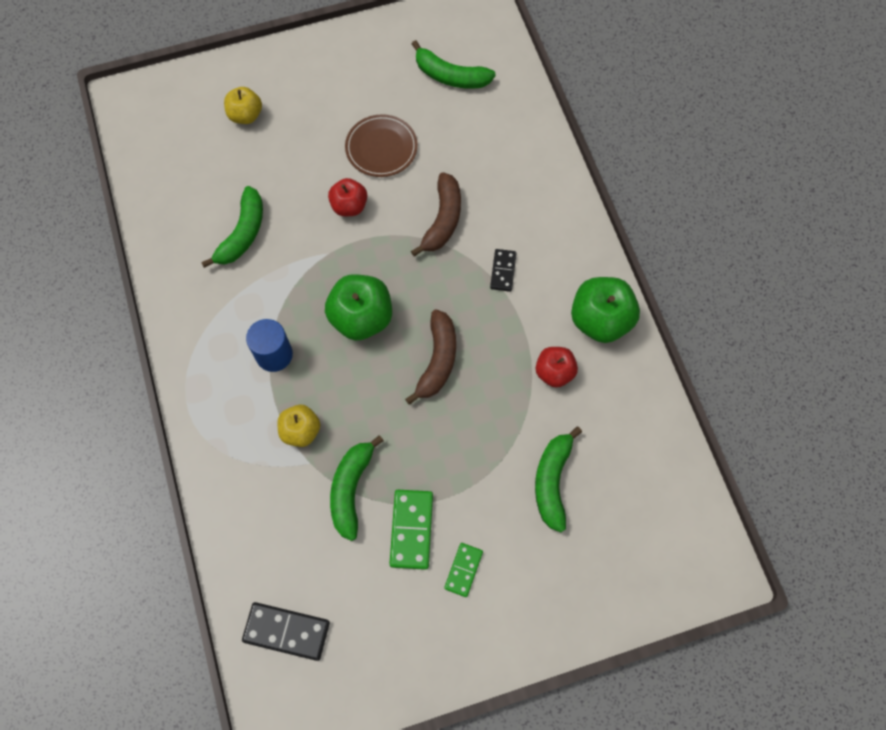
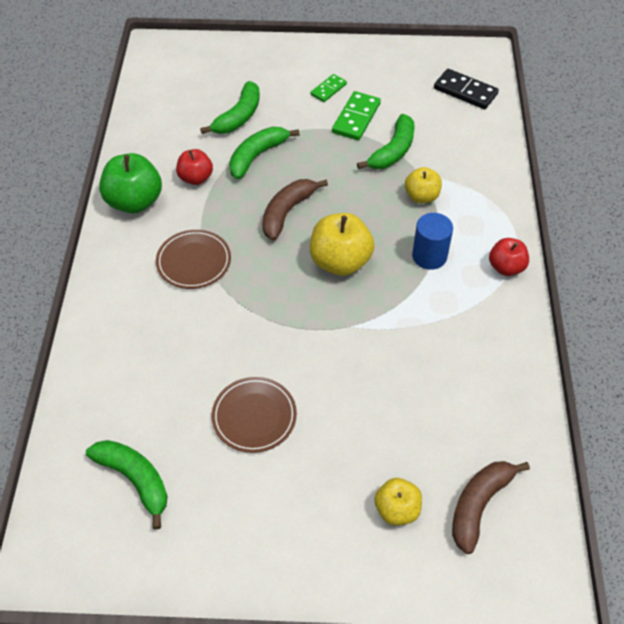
camera: 160 degrees left, 15 degrees down
green banana [201,186,263,268] -> green banana moved to [229,127,300,179]
green apple [325,274,392,340] -> yellow apple [310,213,374,276]
red apple [328,178,367,216] -> red apple moved to [489,238,529,276]
brown banana [411,172,461,257] -> brown banana moved to [452,461,530,554]
black domino [490,249,516,292] -> brown plate [156,230,231,289]

